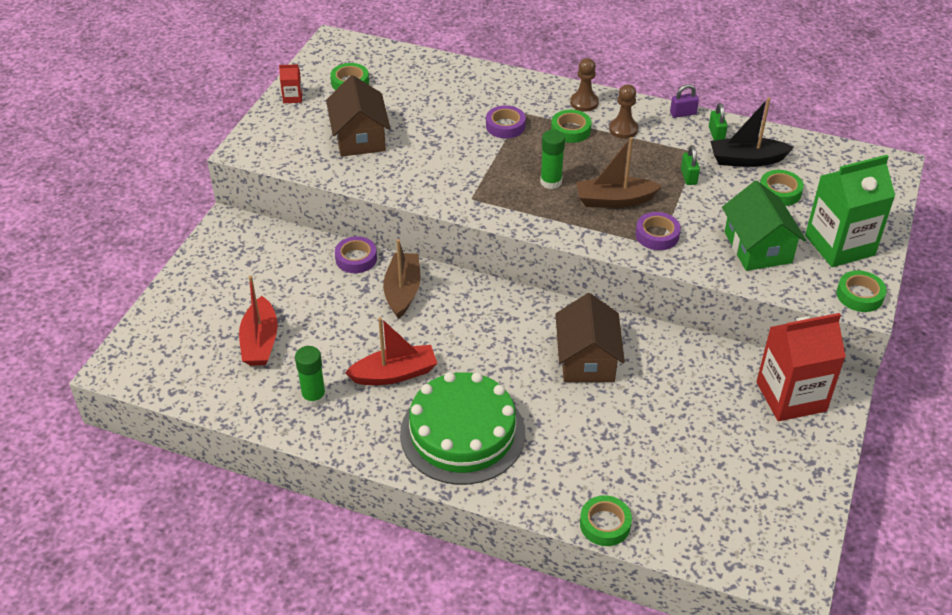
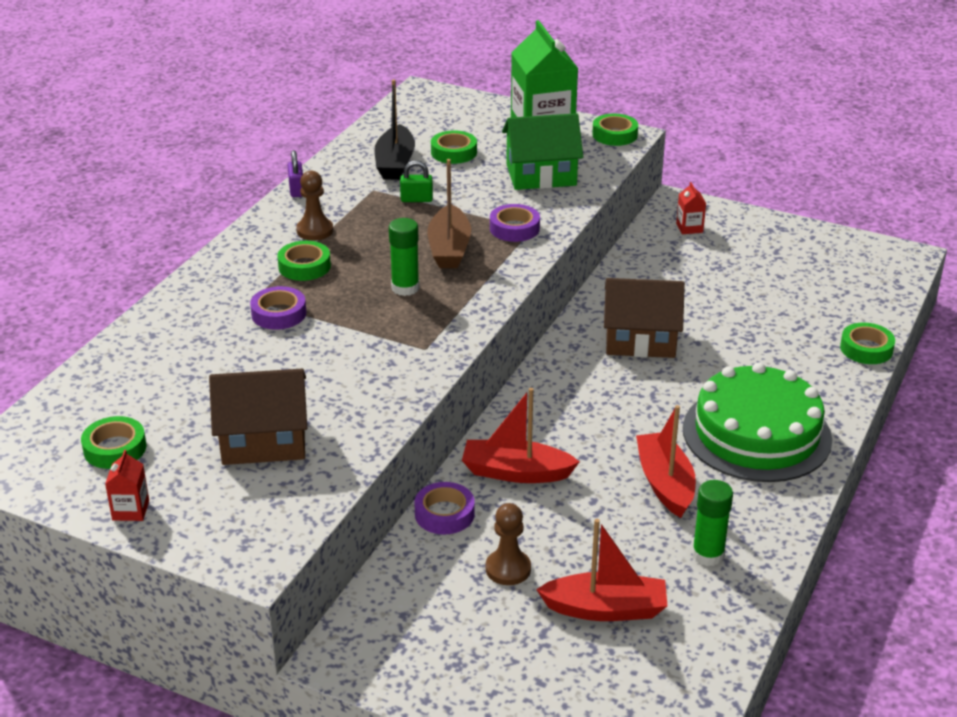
camera: 85 degrees left, 10 degrees down
brown boat [383,239,421,319] -> red boat [462,388,580,483]
brown pawn [570,58,599,112] -> brown pawn moved to [486,503,531,585]
green padlock [709,103,728,140] -> none
red carton [756,313,846,421] -> red carton [676,182,706,234], size x0.42

